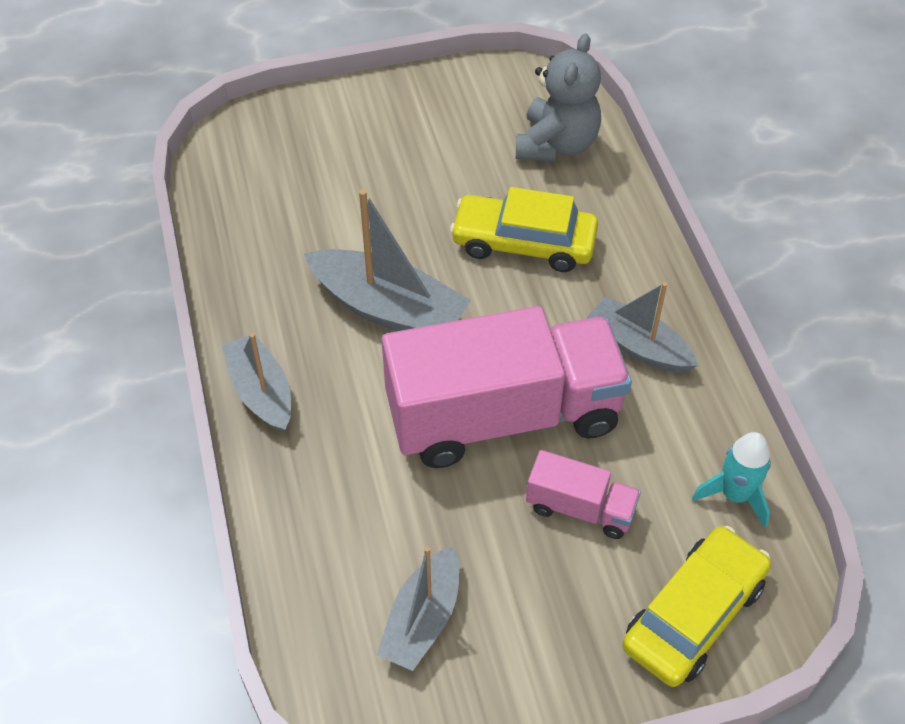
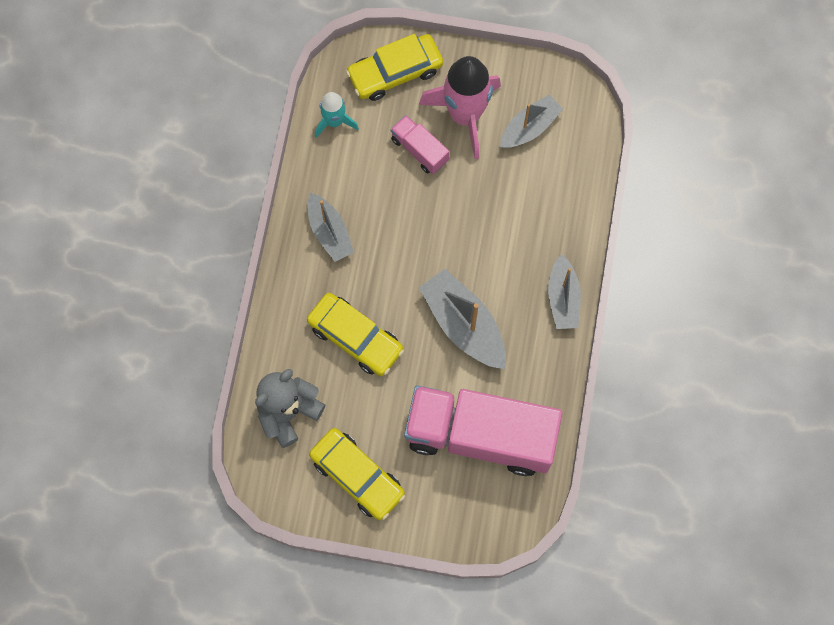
camera: 155 degrees left, 20 degrees up
pink truck [382,306,632,468] -> pink truck moved to [404,385,562,476]
none -> yellow car [309,428,405,520]
none -> pink rocket [419,56,501,159]

